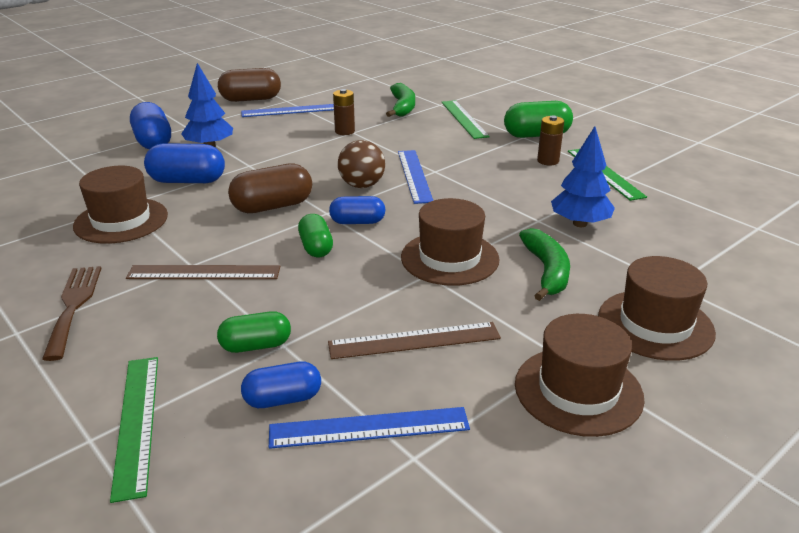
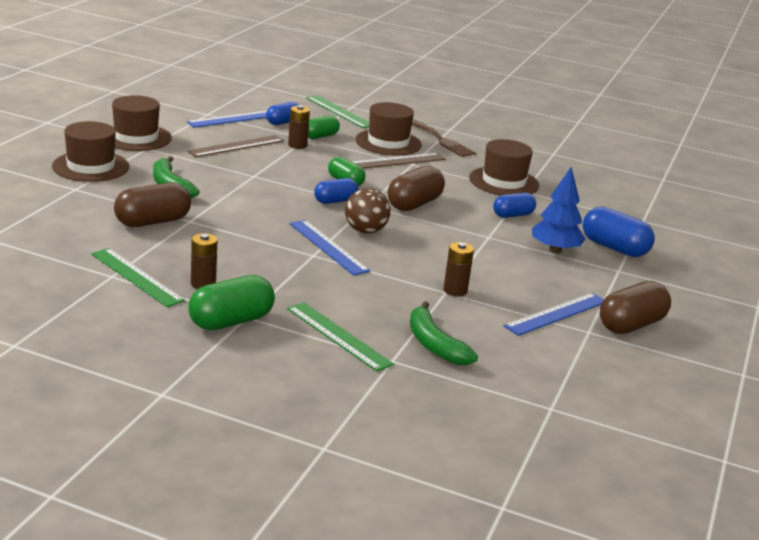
camera: 150 degrees right, 5 degrees down
blue capsule [144,143,225,183] -> blue capsule [493,193,536,218], size x0.64
brown hat [401,198,500,286] -> brown hat moved to [355,102,422,155]
blue tree [551,126,615,227] -> brown capsule [114,182,191,227]
none -> brown battery [288,105,310,149]

